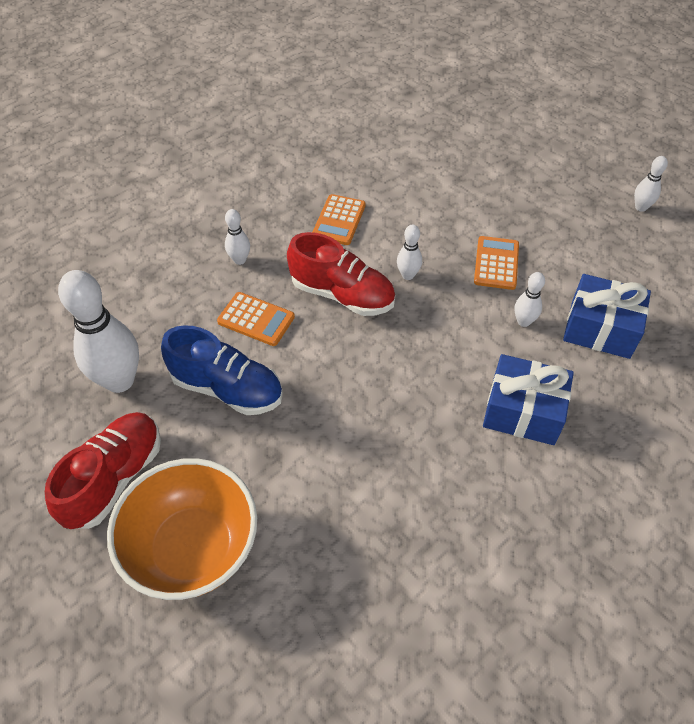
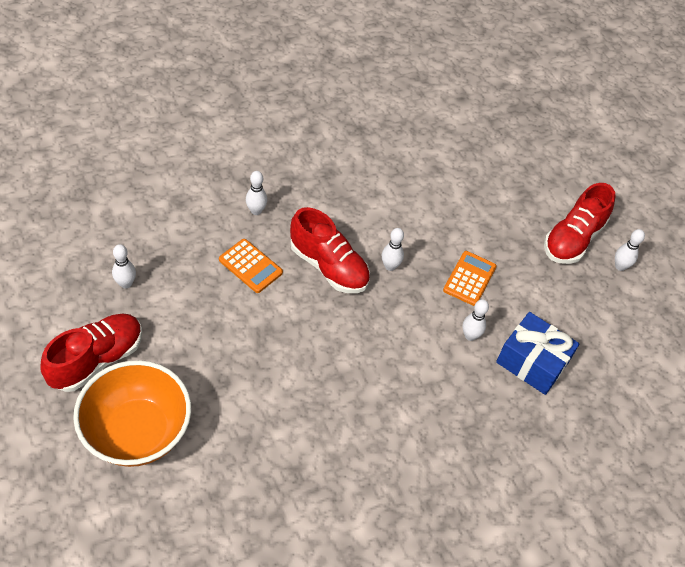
camera: 10 degrees right, 0 degrees up
white bowling pin [58,270,139,393] -> white bowling pin [112,244,136,289], size x0.48
blue shoe [161,325,283,415] -> none
orange calculator [313,194,366,245] -> none
blue gift [483,354,574,445] -> none
none -> red shoe [544,183,616,264]

